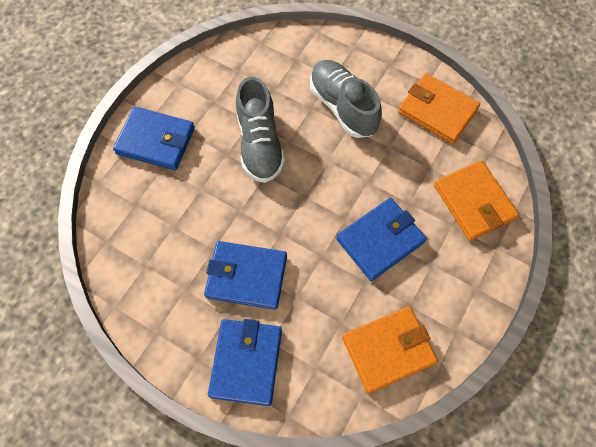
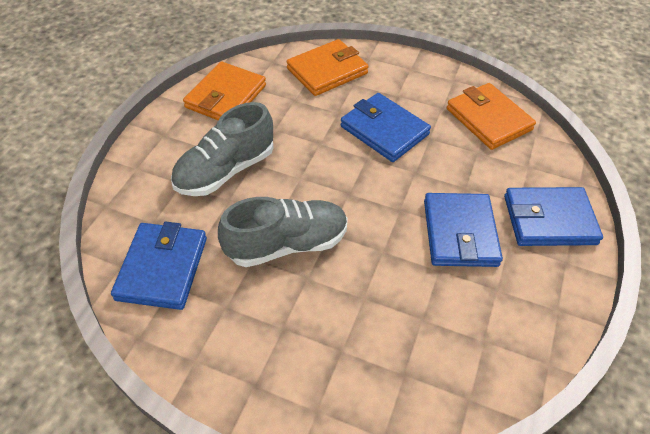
camera: 100 degrees left, 15 degrees down
blue wallet [113,107,195,170] -> blue wallet moved to [111,222,207,310]

